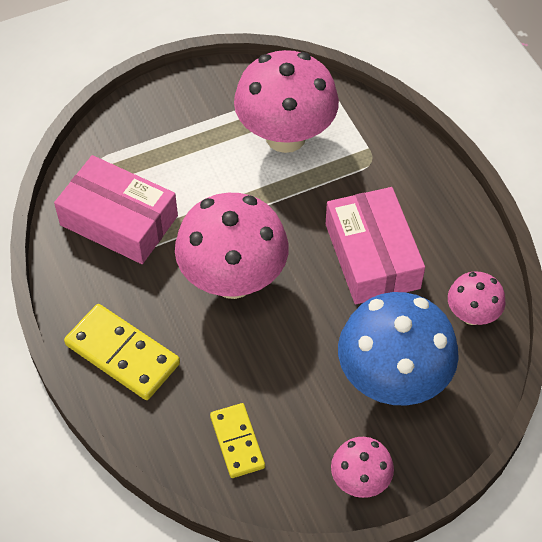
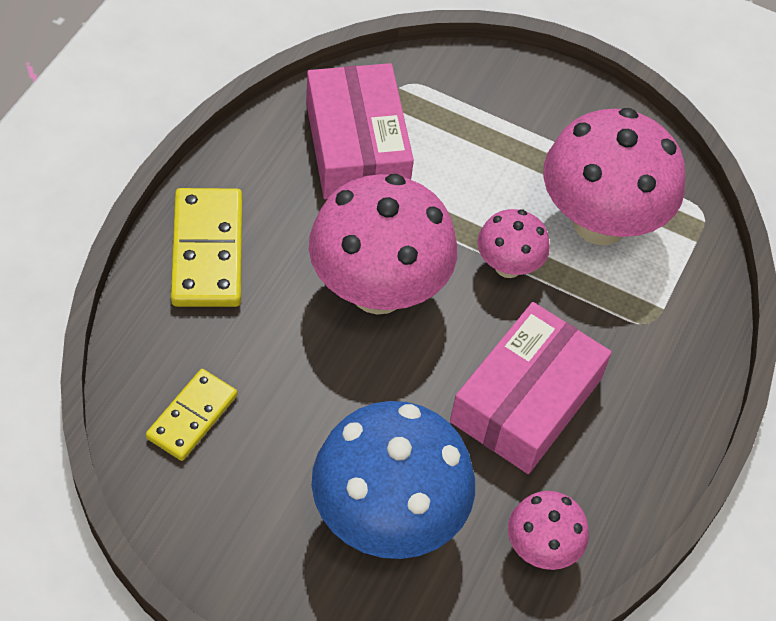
camera: 45 degrees right, 0 degrees up
pink mushroom [331,437,394,498] -> pink mushroom moved to [477,209,550,278]

